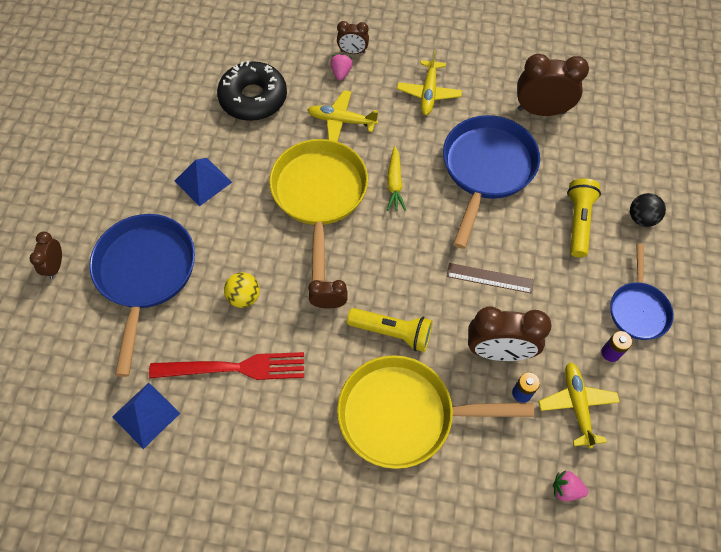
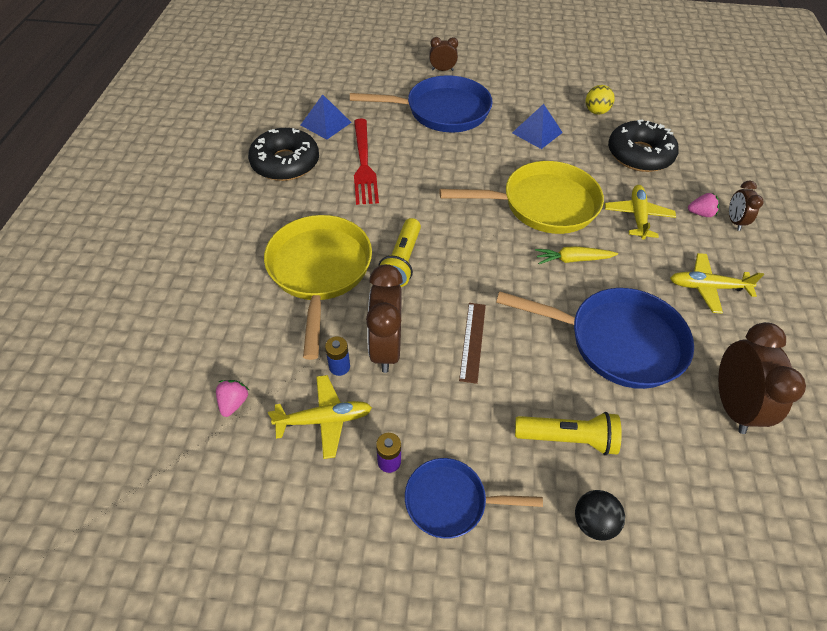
camera: 85 degrees right, 10 degrees down
yellow ball [224,272,260,308] -> yellow ball moved to [586,85,615,114]
brown clock [308,280,348,309] -> none
none -> black donut [248,128,319,181]

